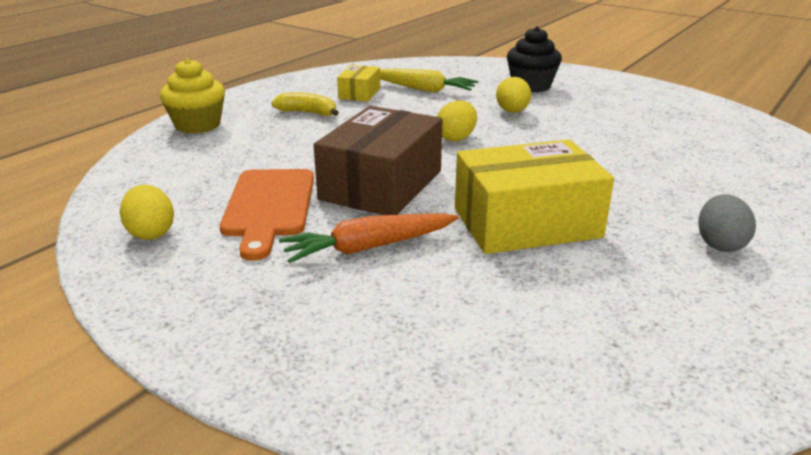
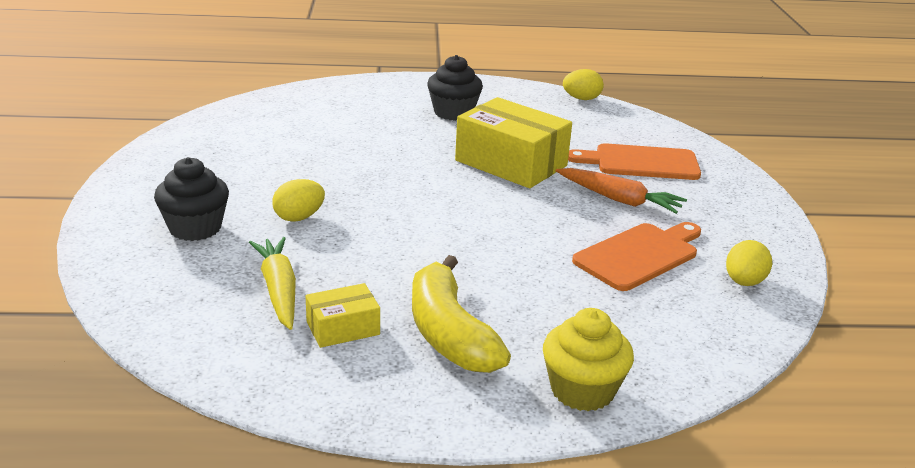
camera: 130 degrees left, 0 degrees up
yellow banana [272,92,339,116] -> yellow banana [412,255,511,373], size x1.81
brown box [314,106,442,215] -> none
yellow egg [437,100,477,141] -> yellow egg moved to [563,69,604,100]
grey egg [698,194,756,252] -> black cupcake [427,55,483,121]
none -> orange cutting board [568,143,701,180]

